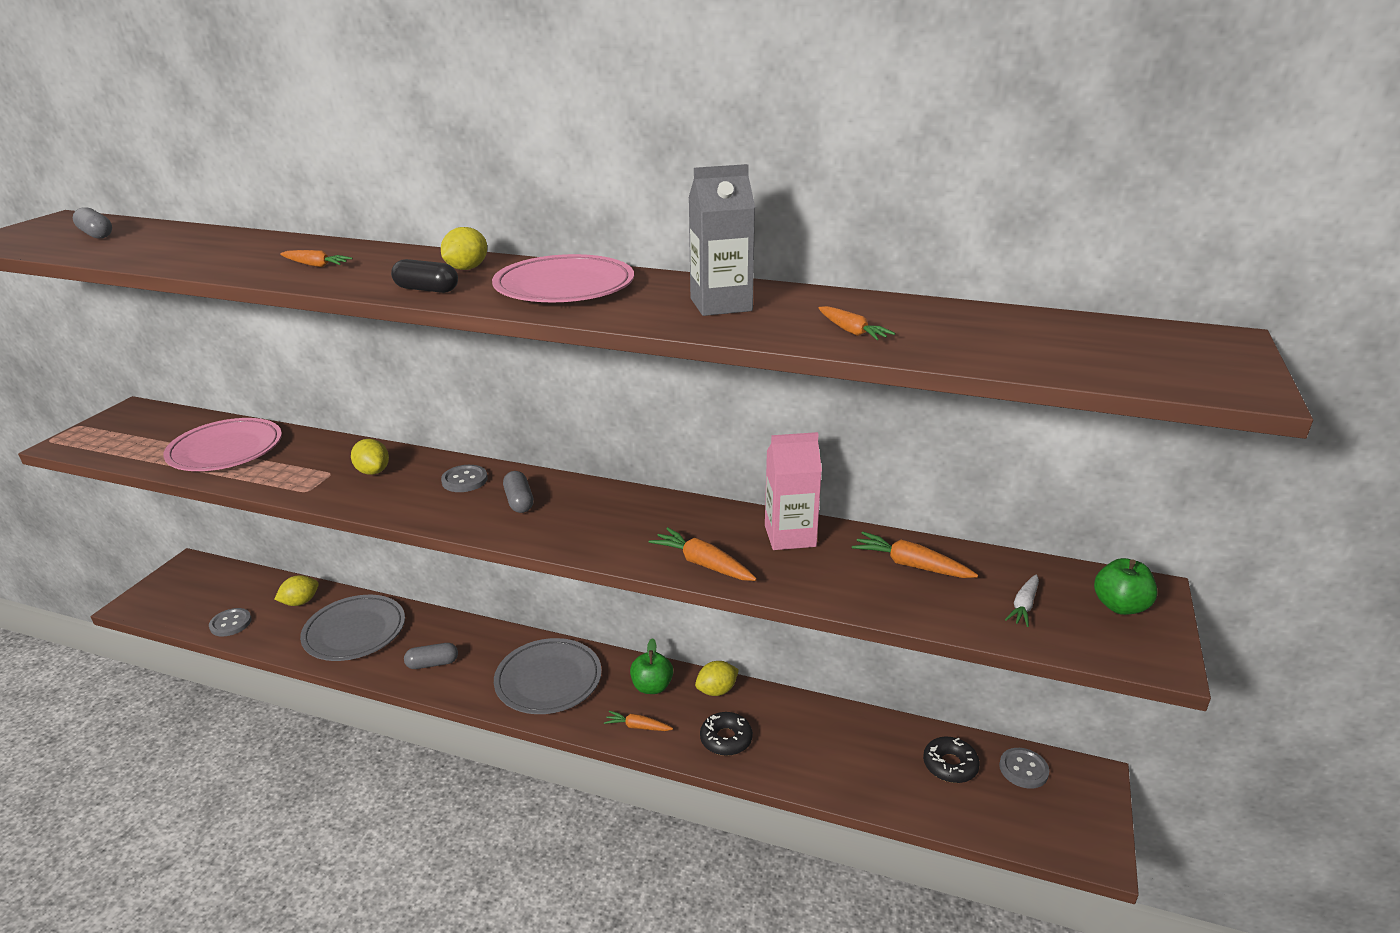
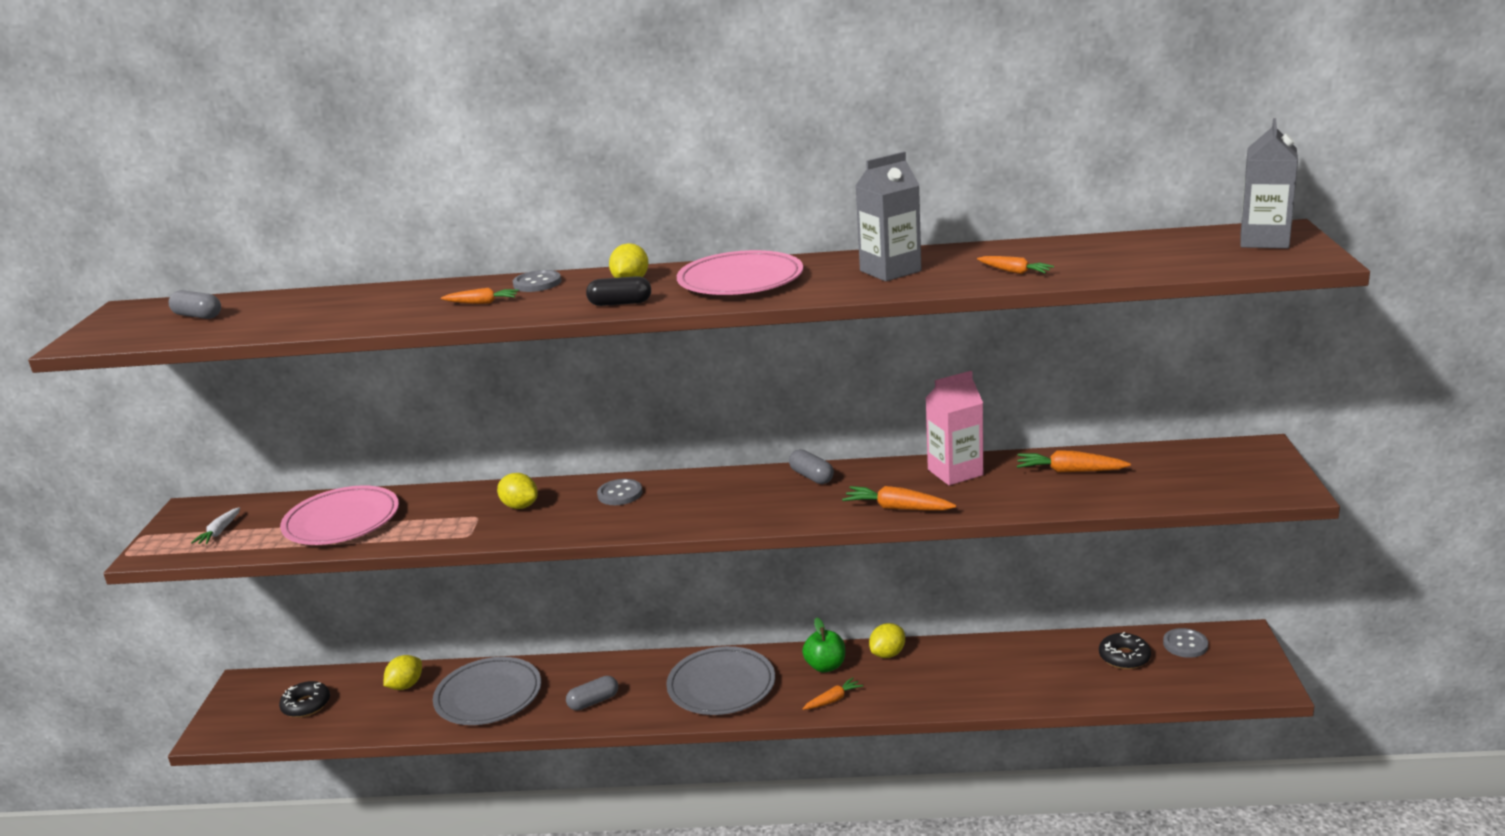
camera: 15 degrees left, 5 degrees down
grey button [209,608,252,637] -> grey button moved to [513,270,561,292]
grey capsule [503,471,534,513] -> grey capsule moved to [789,449,834,484]
orange carrot [604,711,673,731] -> orange carrot turned 150 degrees clockwise [802,677,863,710]
black donut [700,712,753,756] -> black donut moved to [279,681,330,718]
white carrot [1005,574,1039,627] -> white carrot moved to [191,507,240,544]
green apple [1094,558,1158,615] -> none
none -> grey carton [1240,118,1298,249]

